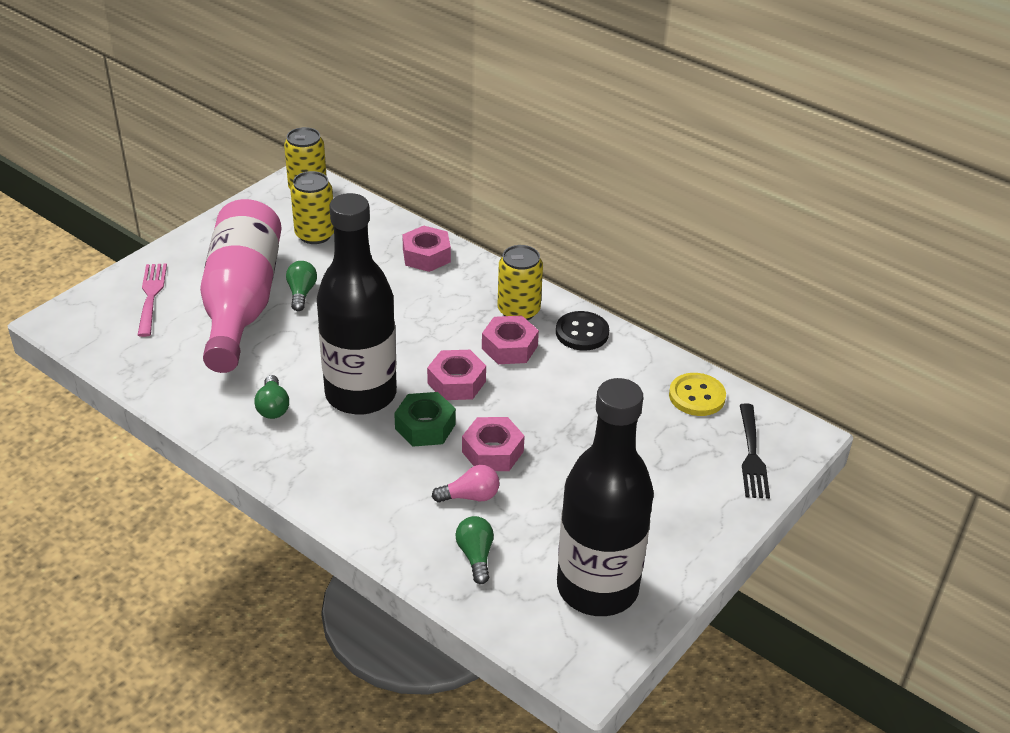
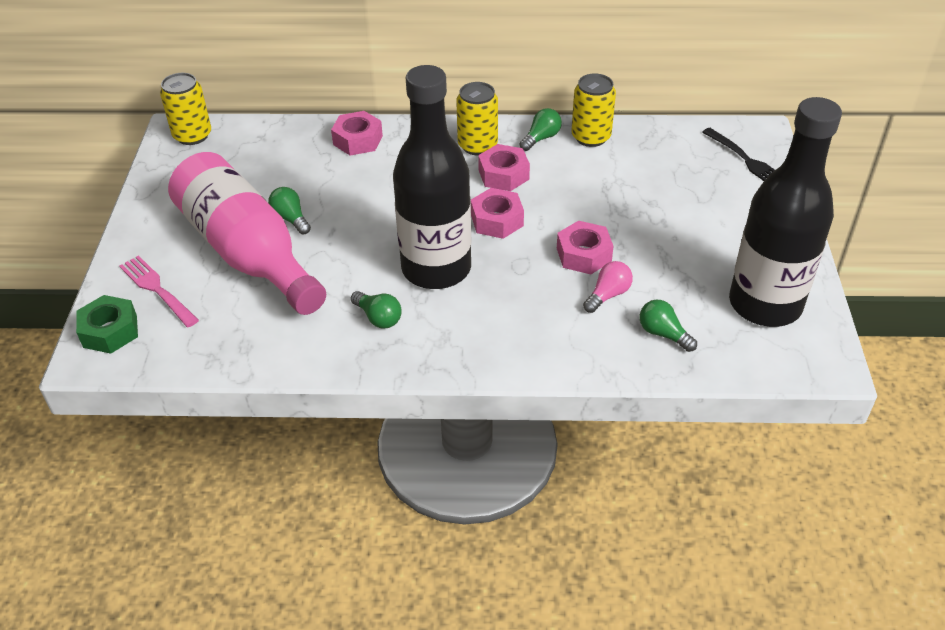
camera: 35 degrees left, 5 degrees up
yellow can [290,171,334,244] -> yellow can moved to [572,74,616,147]
green nut [394,392,456,447] -> green nut moved to [76,295,138,354]
black button [556,311,609,350] -> green light bulb [520,108,562,151]
yellow button [669,373,726,416] -> none

